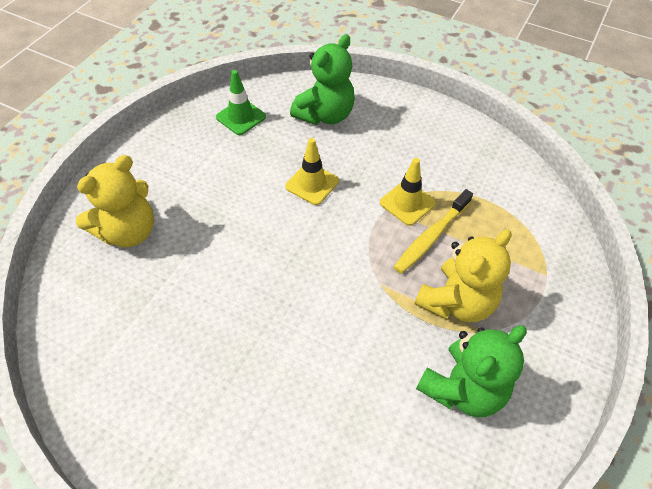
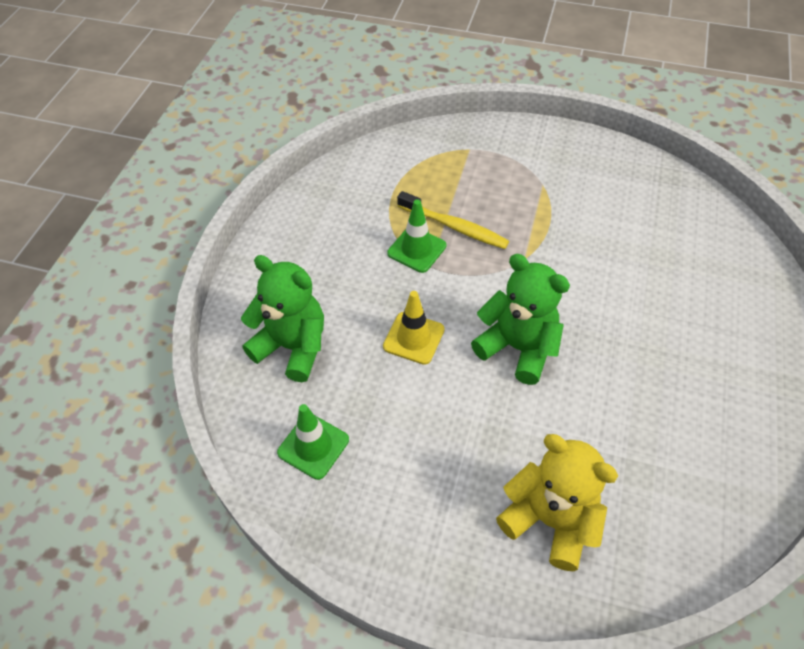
camera: 100 degrees left, 0 degrees up
yellow traffic cone [380,158,436,226] -> green traffic cone [387,199,446,273]
yellow teddy bear [415,229,512,323] -> none
green teddy bear [416,325,527,417] -> green teddy bear moved to [471,254,570,385]

